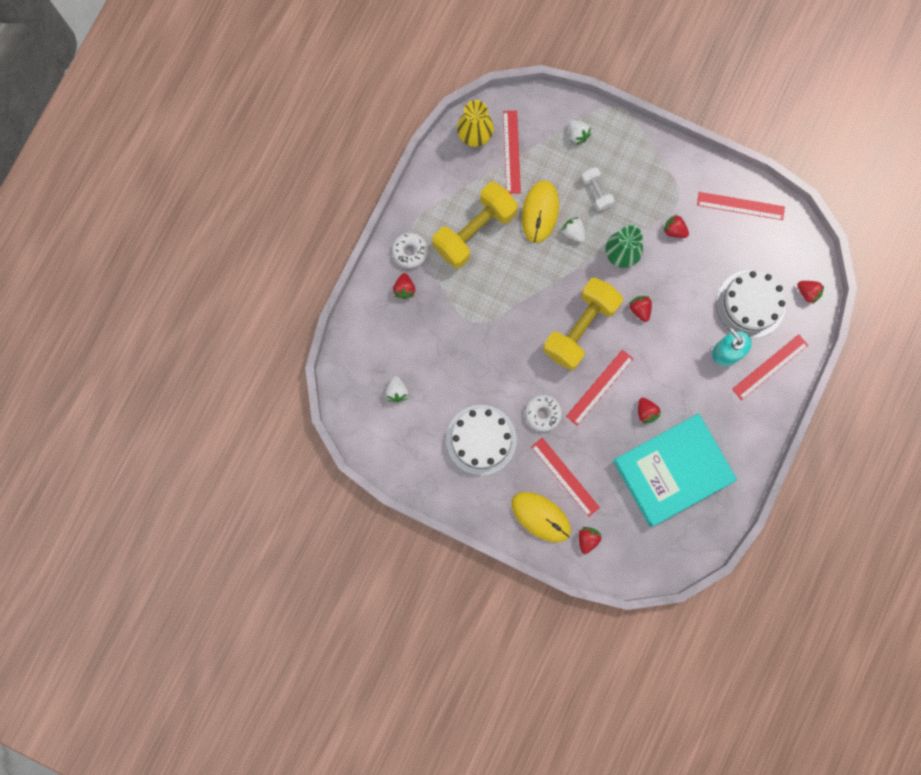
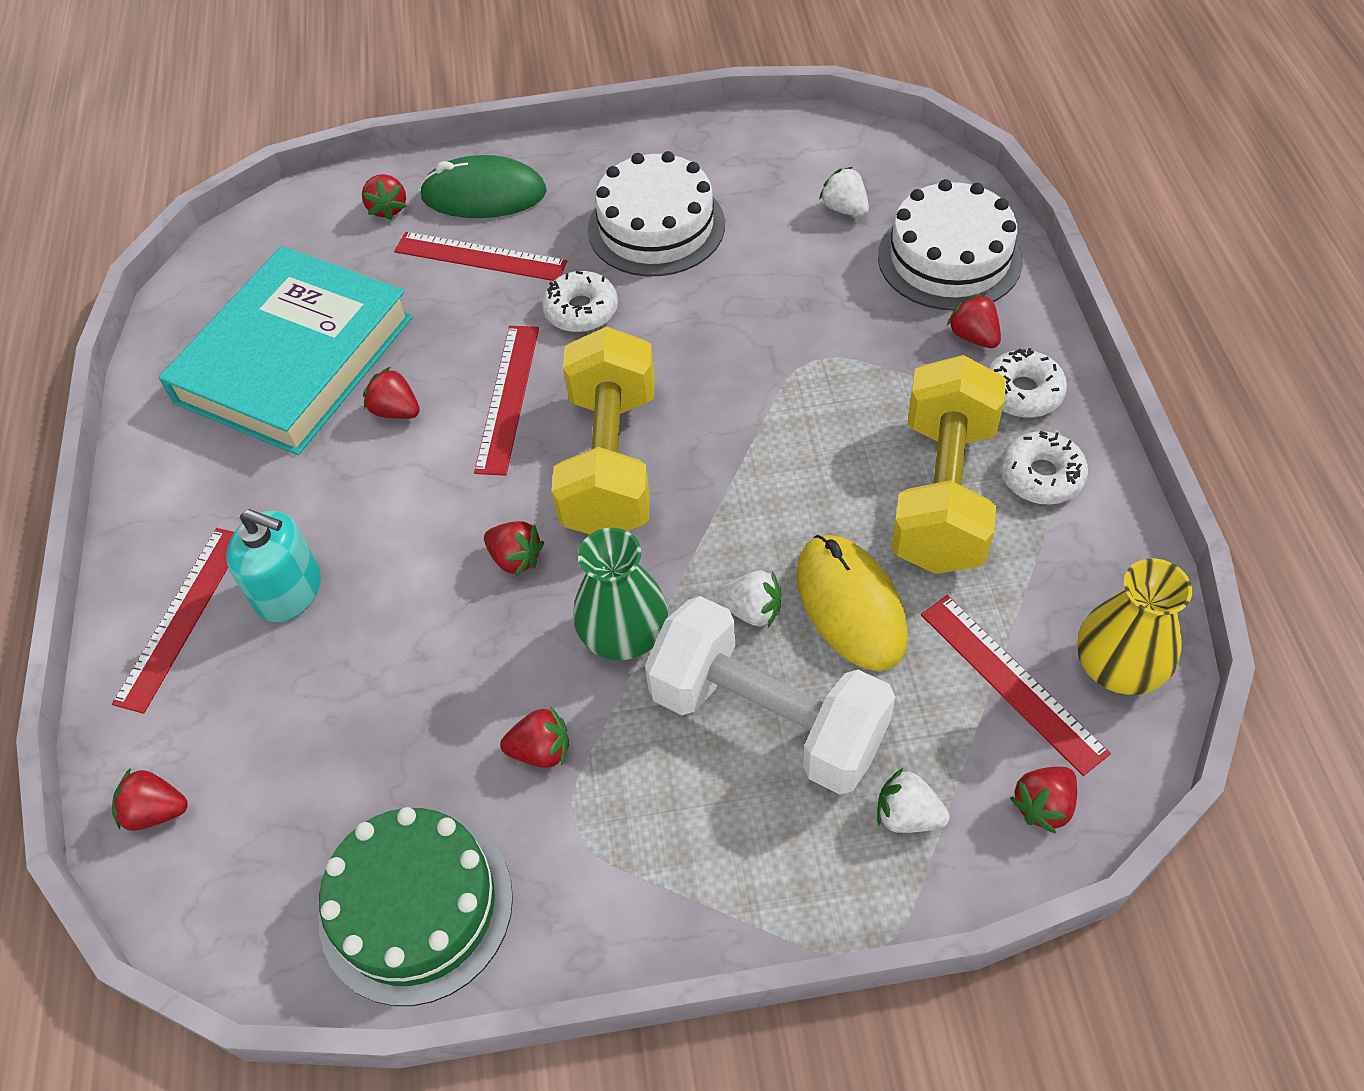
camera: 150 degrees right, 25 degrees down
yellow mouse [511,492,571,542] -> green mouse [419,155,547,218]
white dumbbell [581,167,614,211] -> white dumbbell [645,596,895,795], size x2.14
red ruler [697,192,785,220] -> green cake [319,807,513,1006]
white cake [716,270,786,338] -> white cake moved to [878,179,1023,310]
none -> white donut [1000,431,1088,505]
none -> red strawberry [1010,767,1077,834]

